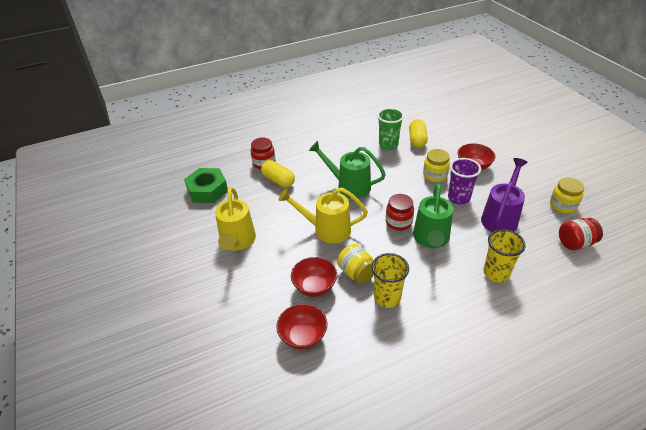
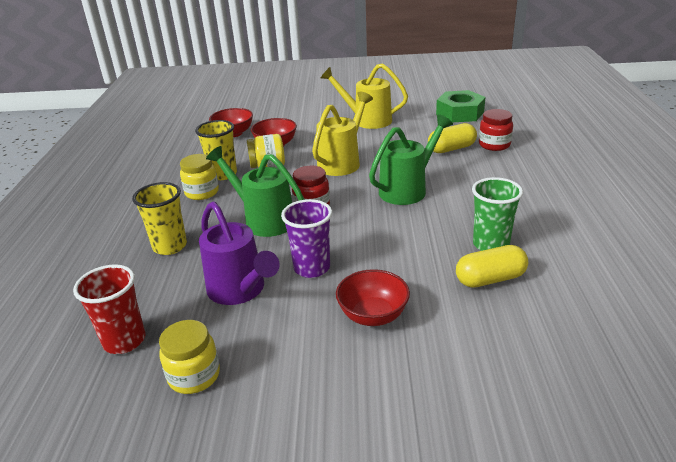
camera: 115 degrees right, 10 degrees down
yellow capsule [409,119,428,148] -> yellow capsule turned 45 degrees counterclockwise [456,245,528,288]
yellow jar [423,149,450,182] -> yellow jar moved to [180,154,219,200]
red jar [559,218,603,250] -> red cup [73,264,146,354]

